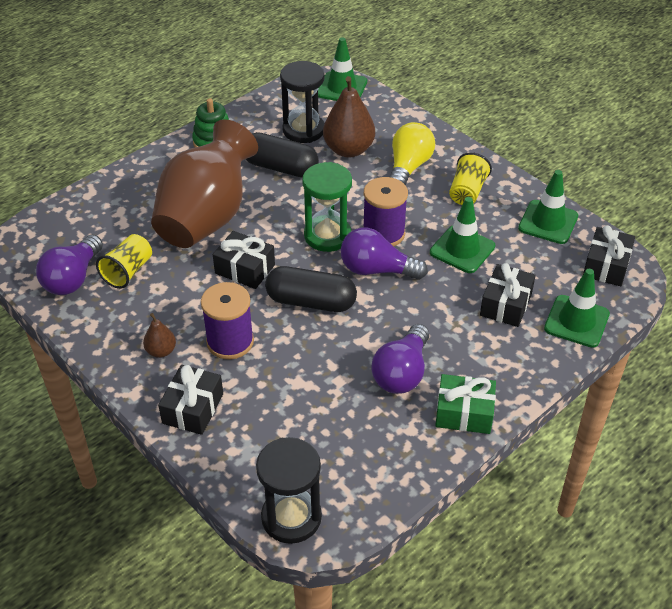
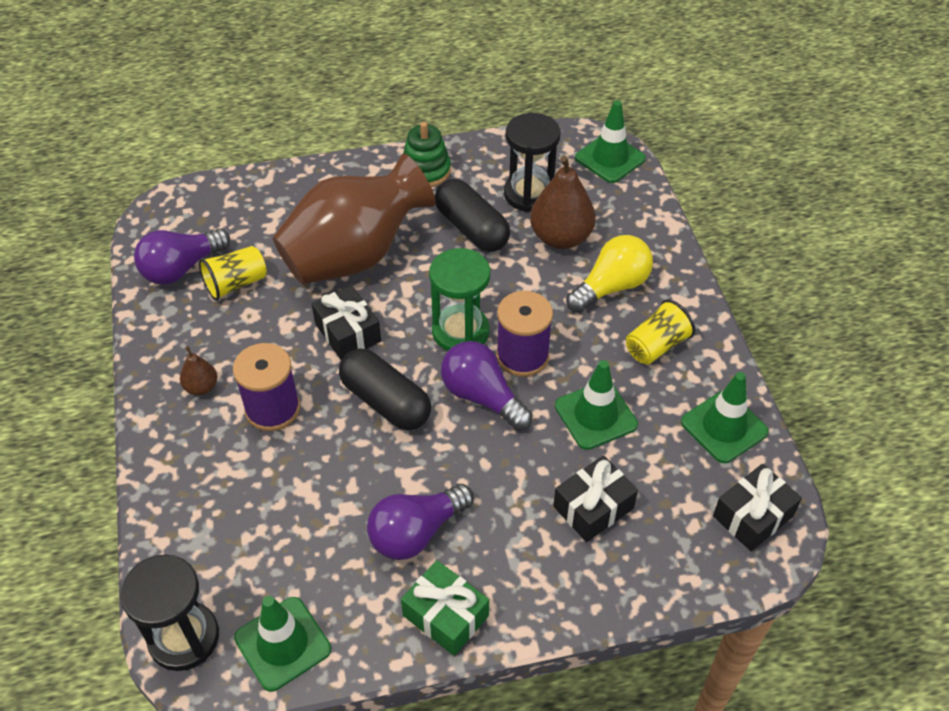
camera: 30 degrees right, 5 degrees up
black gift [158,365,223,435] -> none
green traffic cone [544,269,610,348] -> green traffic cone moved to [234,596,331,692]

